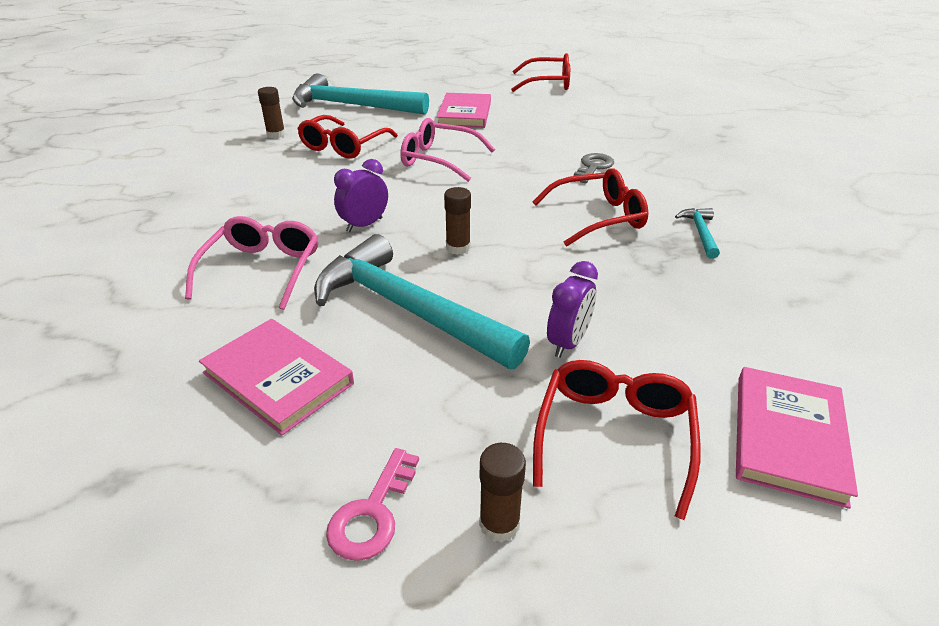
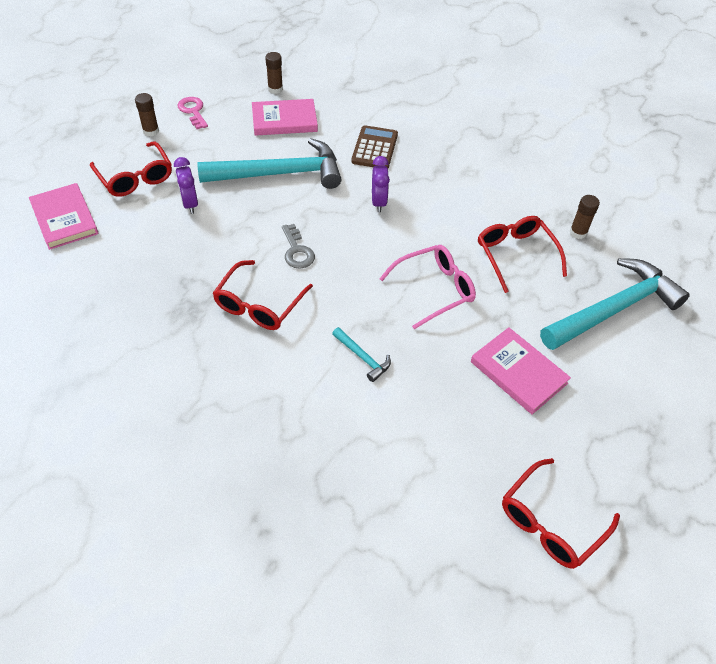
camera: 130 degrees right, 15 degrees up
pink glasses [185,216,319,310] -> brown calculator [351,125,398,168]
brown glue stick [444,187,471,255] -> brown glue stick moved to [265,52,283,94]
grey key [574,153,614,183] -> grey key moved to [282,224,315,269]
turquoise hammer [675,208,720,259] -> turquoise hammer moved to [332,327,391,382]

